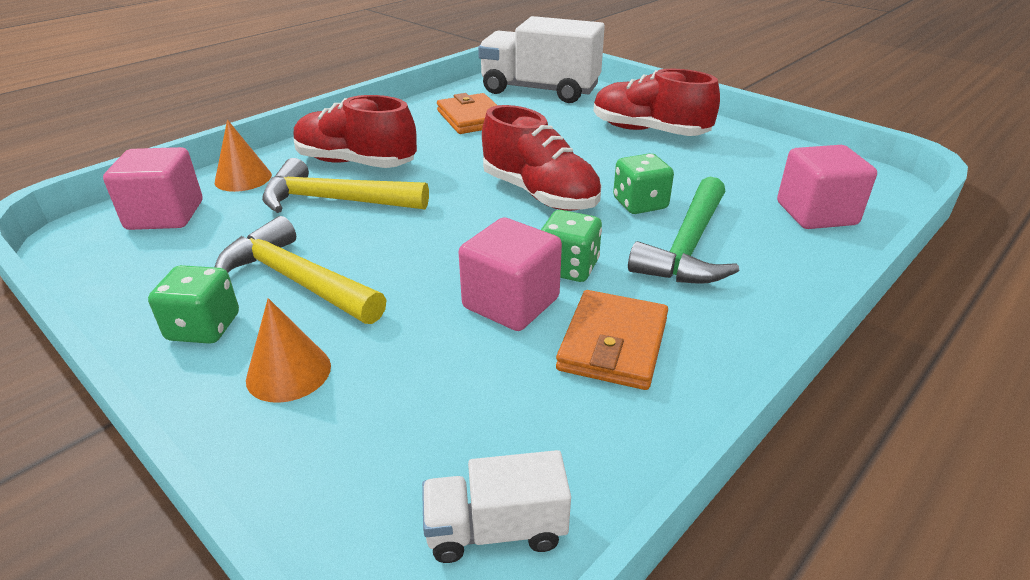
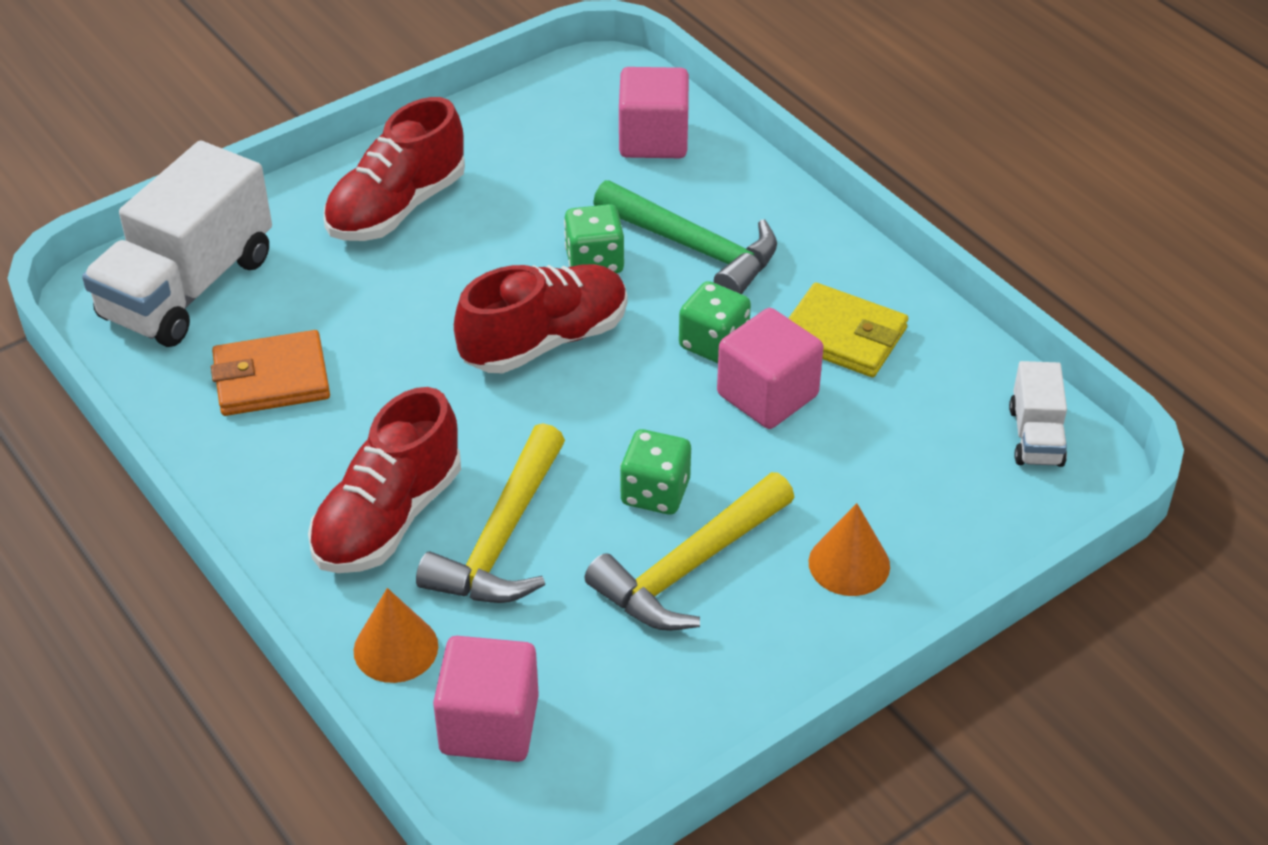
camera: 80 degrees left, 10 degrees up
green dice [148,265,239,344] -> green dice moved to [620,429,691,515]
orange wallet [556,290,668,390] -> yellow wallet [788,283,908,377]

